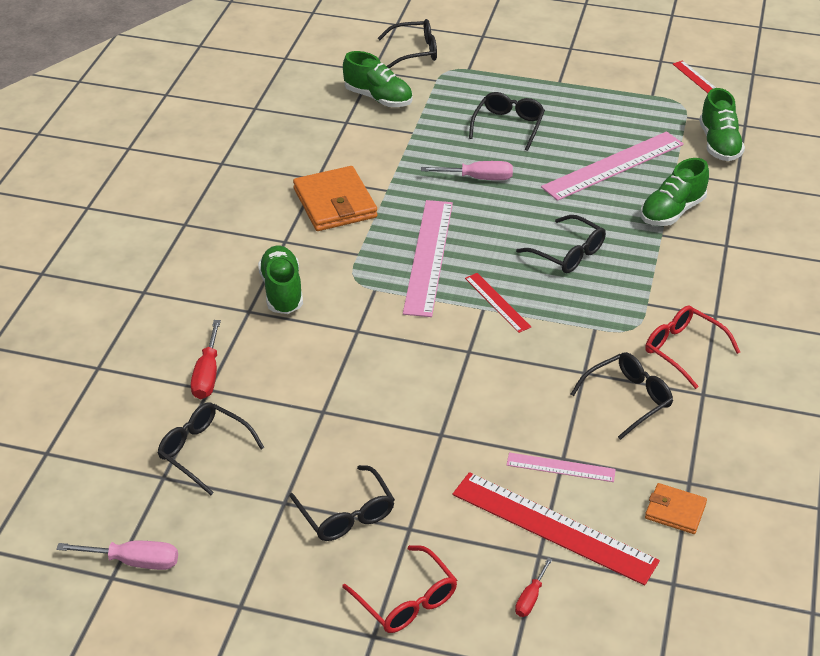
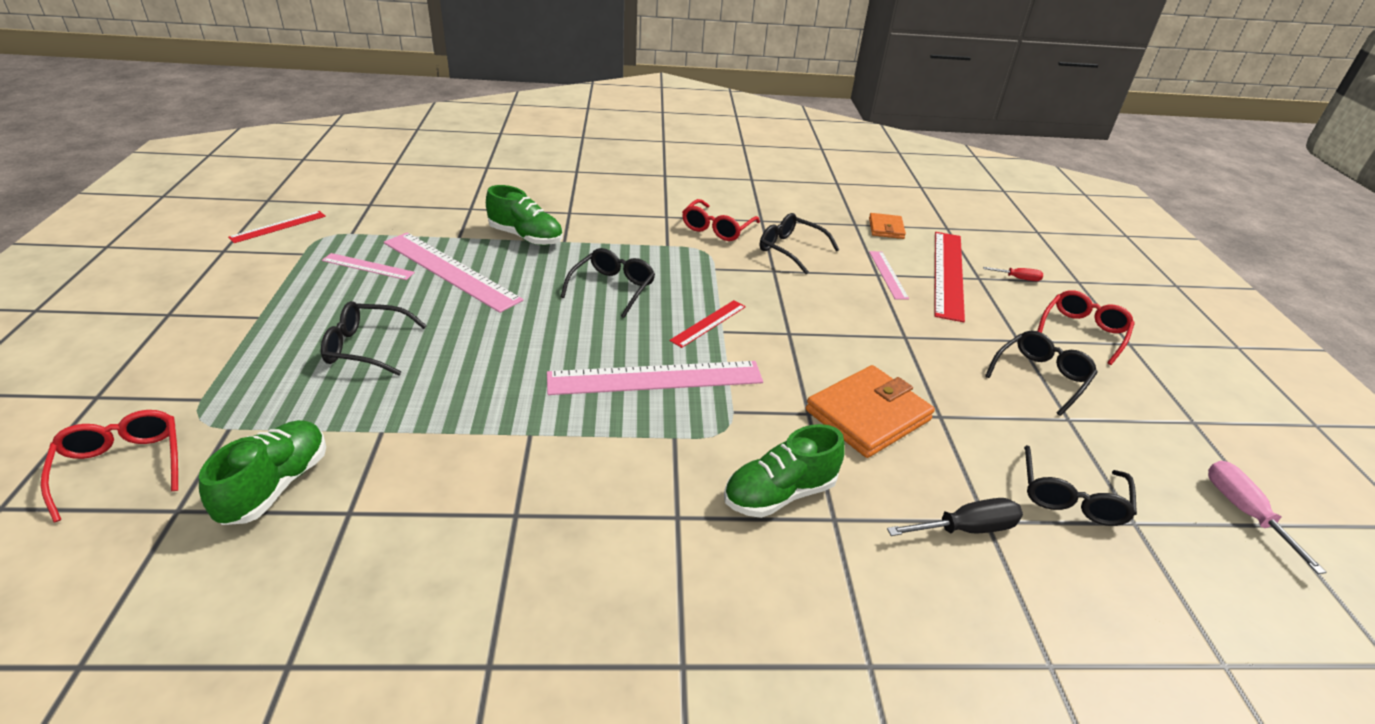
camera: 110 degrees left, 5 degrees down
red screwdriver [191,320,221,399] -> black screwdriver [887,498,1023,536]
orange wallet [293,166,377,231] -> orange wallet moved to [806,365,935,458]
black glasses [378,19,437,68] -> red glasses [41,410,178,522]
pink screwdriver [421,161,513,180] -> none
green shoe [699,88,745,161] -> none
none -> pink ruler [322,253,415,280]

